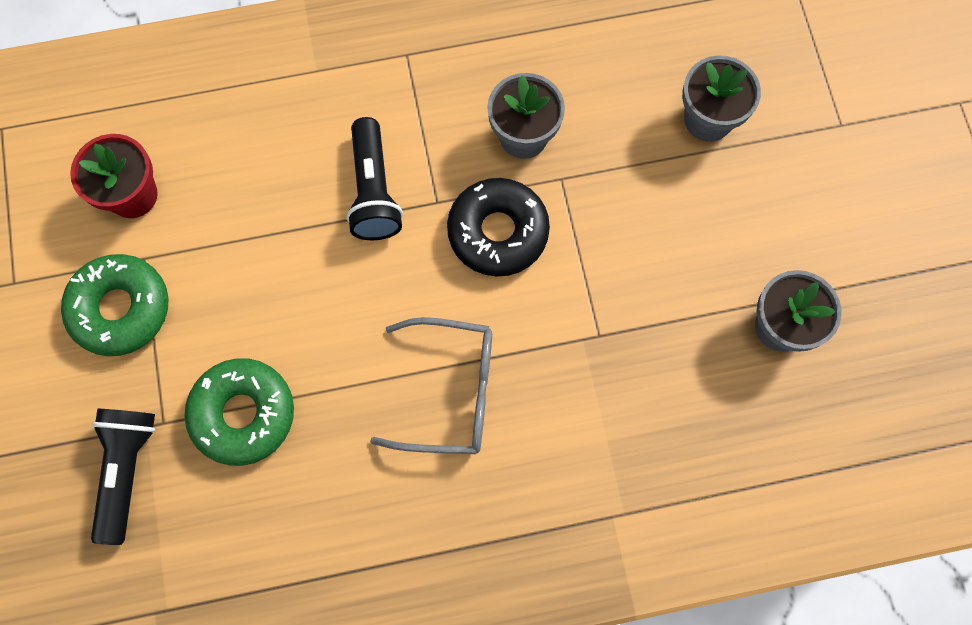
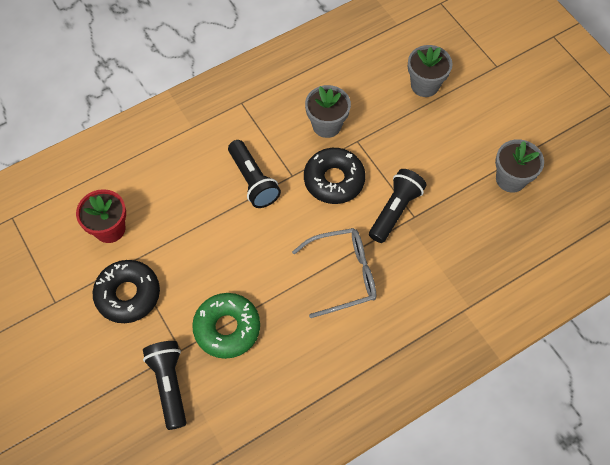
camera: 20 degrees left, 10 degrees down
green donut [61,254,169,356] -> black donut [93,260,160,323]
none -> black flashlight [369,169,427,243]

